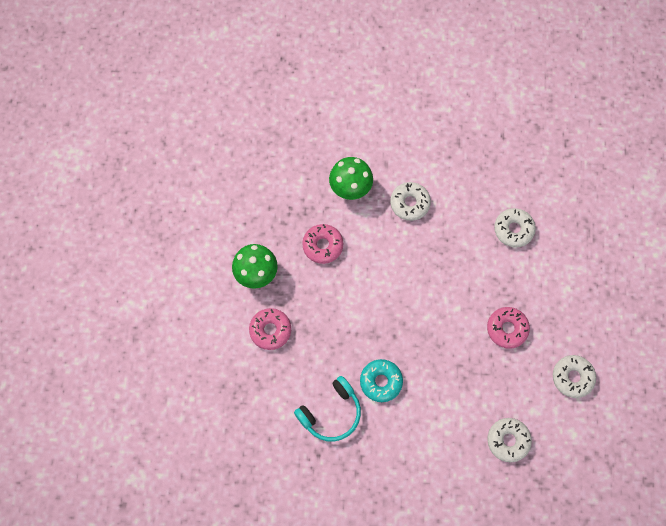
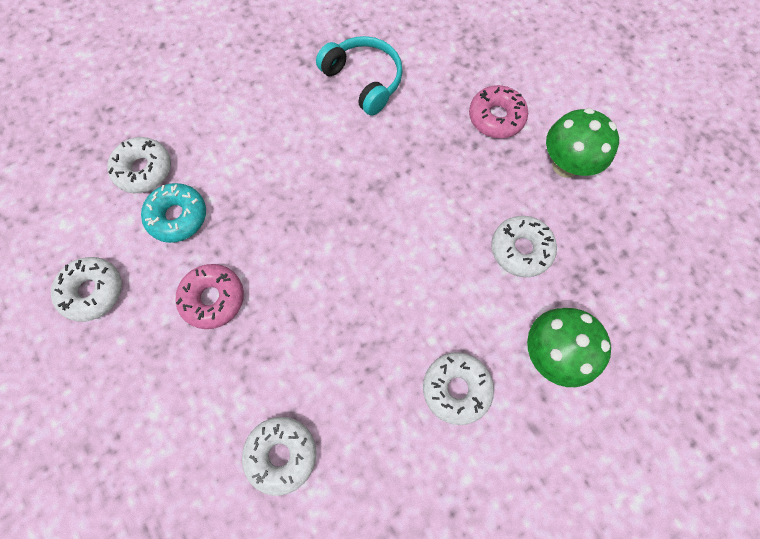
camera: 145 degrees right, 0 degrees up
turquoise headphones [294,376,361,441] -> turquoise headphones turned 120 degrees clockwise [316,36,403,116]
pink donut [302,224,343,264] -> white donut [491,216,557,277]
turquoise donut [360,359,403,402] -> turquoise donut moved to [141,183,206,243]

